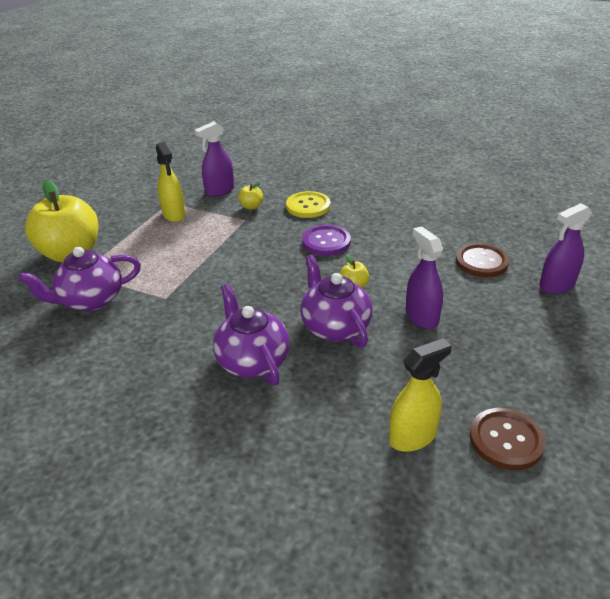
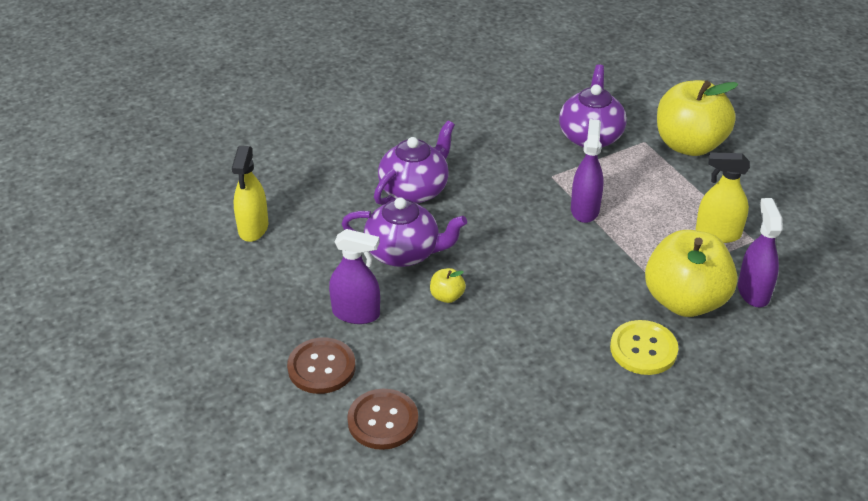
camera: 125 degrees right, 5 degrees up
purple teapot [213,284,290,385] -> purple teapot turned 60 degrees counterclockwise [374,120,455,205]
yellow apple [238,182,263,210] -> yellow apple [645,230,738,317], size x2.47
purple button [302,225,351,256] -> none
brown button [470,408,545,470] -> brown button moved to [287,337,356,394]
purple spray bottle [539,203,592,294] -> purple spray bottle moved to [571,119,604,223]

